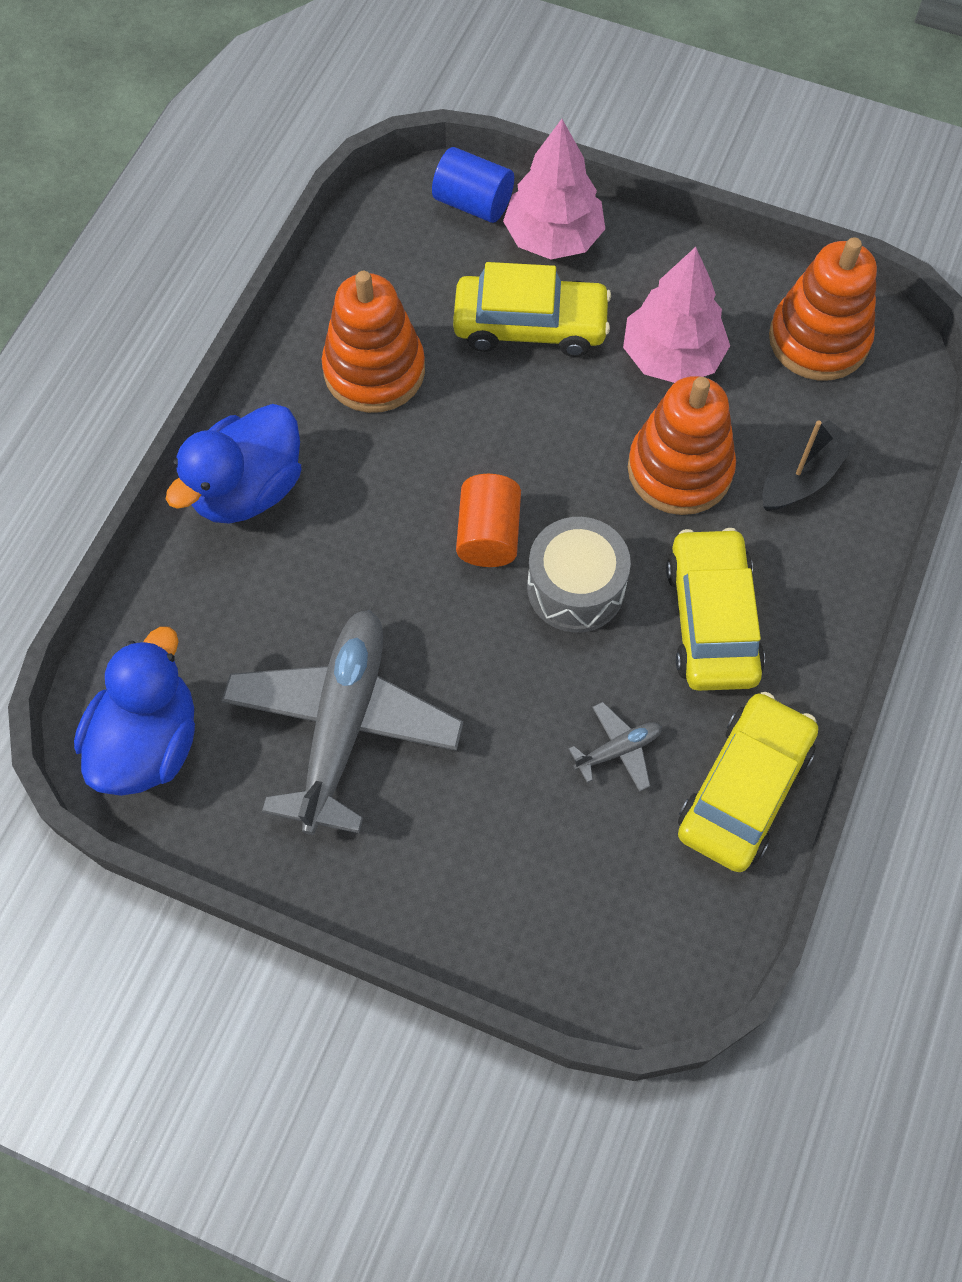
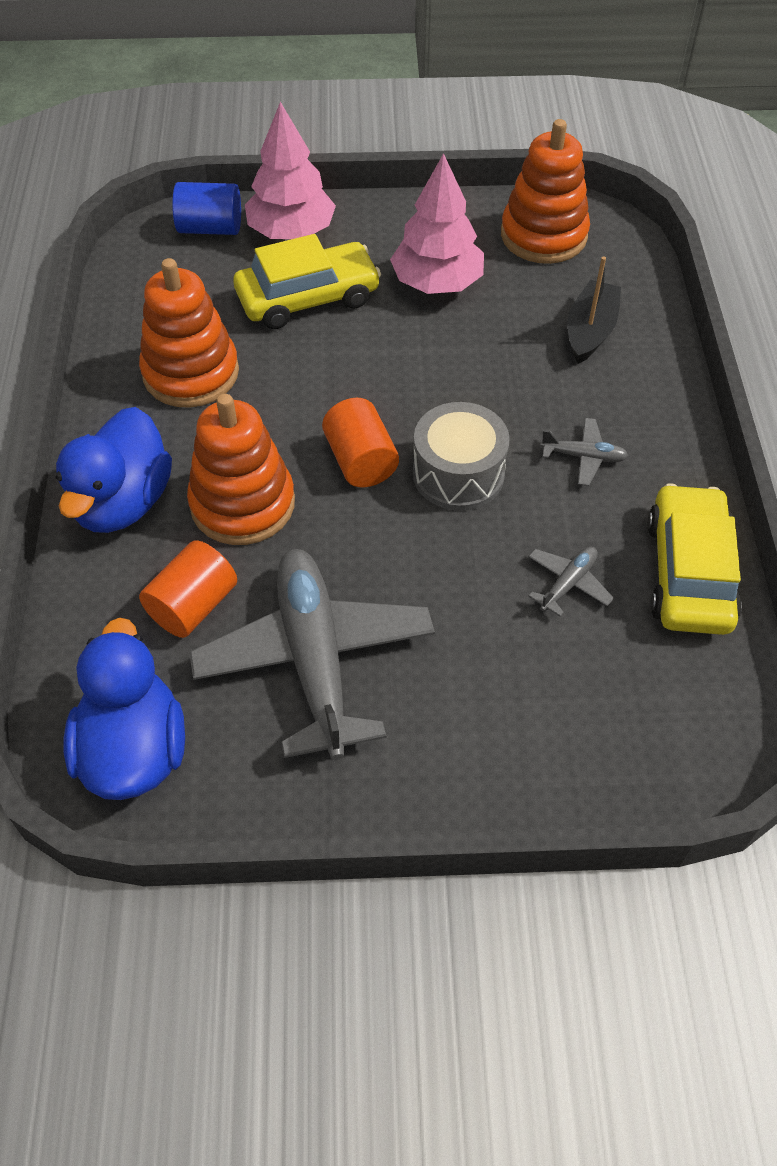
camera: 25 degrees left, 10 degrees down
orange stacking toy [628,376,736,515] -> orange stacking toy moved to [187,394,295,545]
yellow car [666,528,765,691] -> grey plane [540,418,628,486]
none -> orange cylinder [139,540,237,638]

